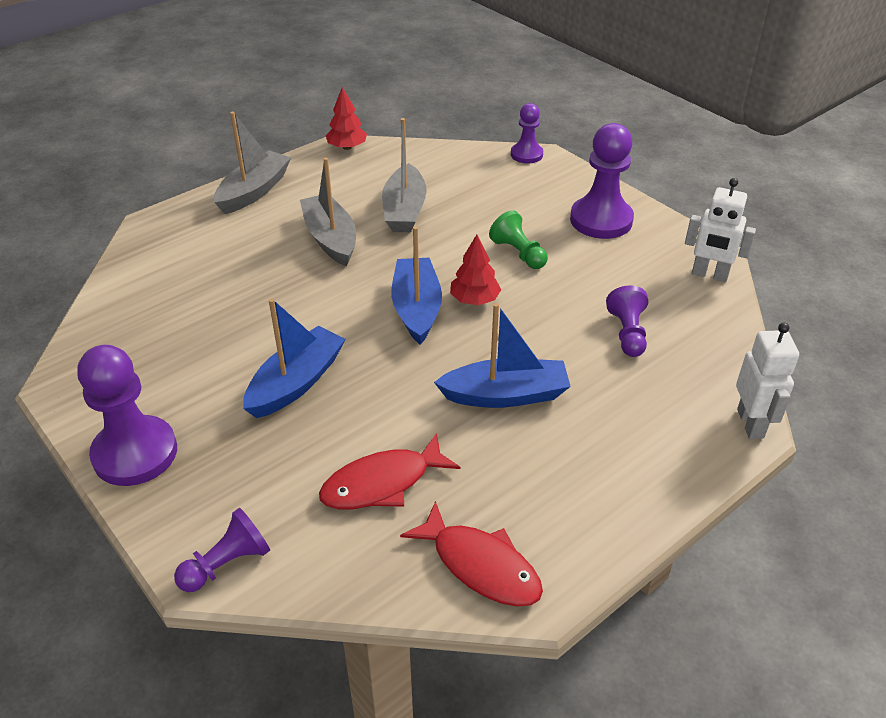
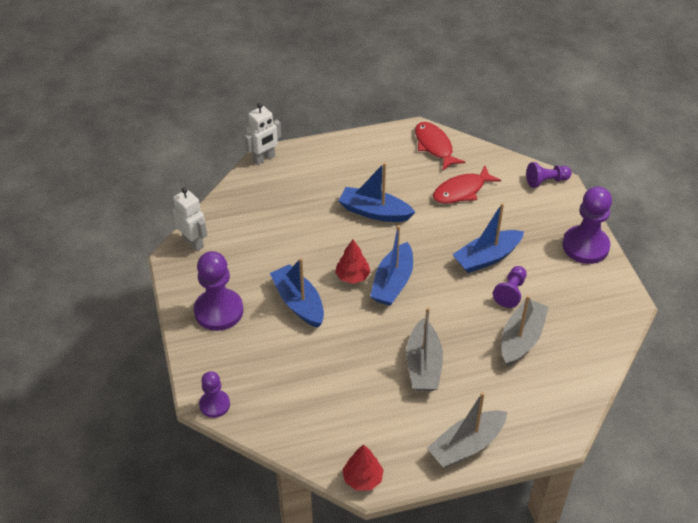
camera: 155 degrees left, 5 degrees up
red fish [319,433,460,509] -> red fish turned 150 degrees clockwise [433,166,501,204]
grey boat [382,118,427,232] -> grey boat moved to [501,295,548,367]
green pawn [489,210,548,269] -> blue boat [270,258,324,328]
purple pawn [606,286,648,357] -> purple pawn moved to [493,266,526,308]
white robot [736,323,799,439] -> white robot turned 150 degrees counterclockwise [245,103,281,165]

